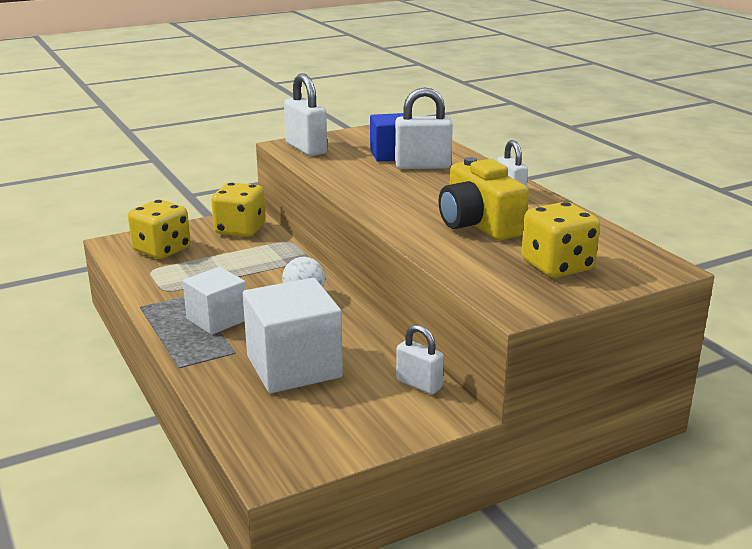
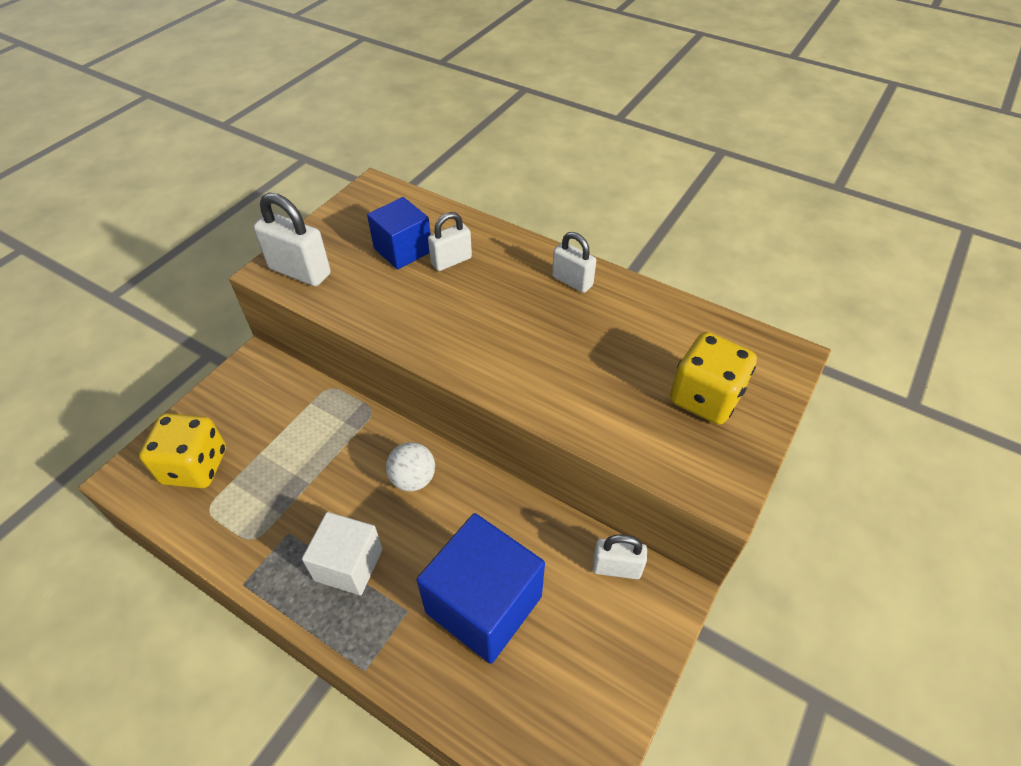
camera: 30 degrees left, 25 degrees up
yellow dice [211,183,266,237] -> none
white cube [243,278,343,393] -> blue cube [417,513,545,664]
white padlock [395,87,453,169] -> white padlock [428,212,472,271], size x0.64
yellow camera [439,157,529,240] -> none

